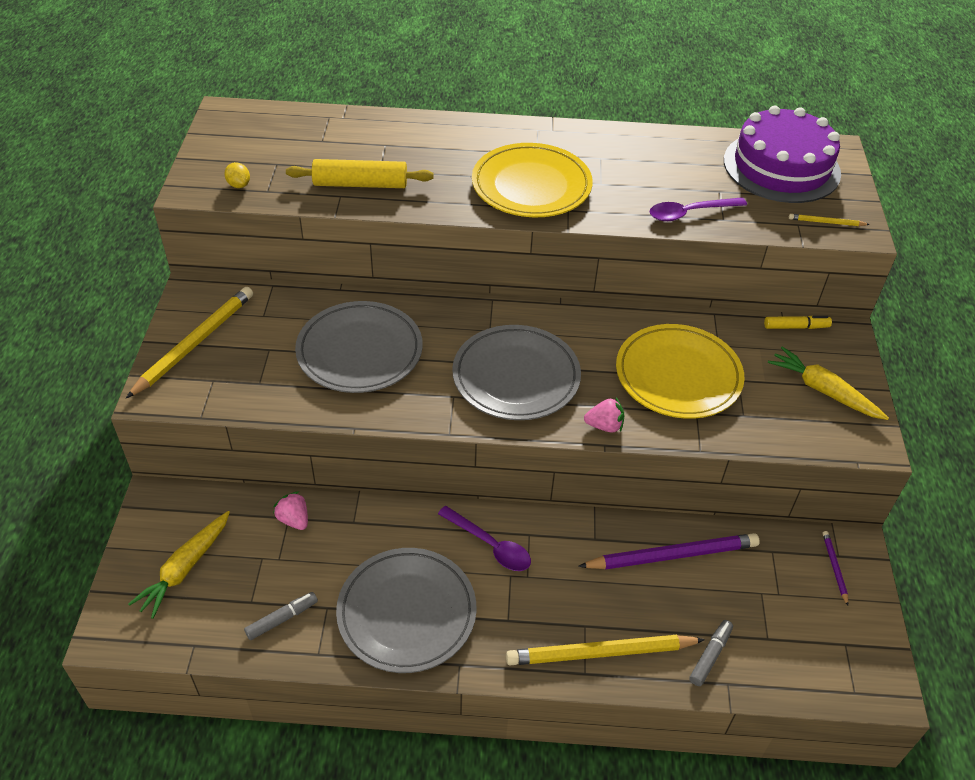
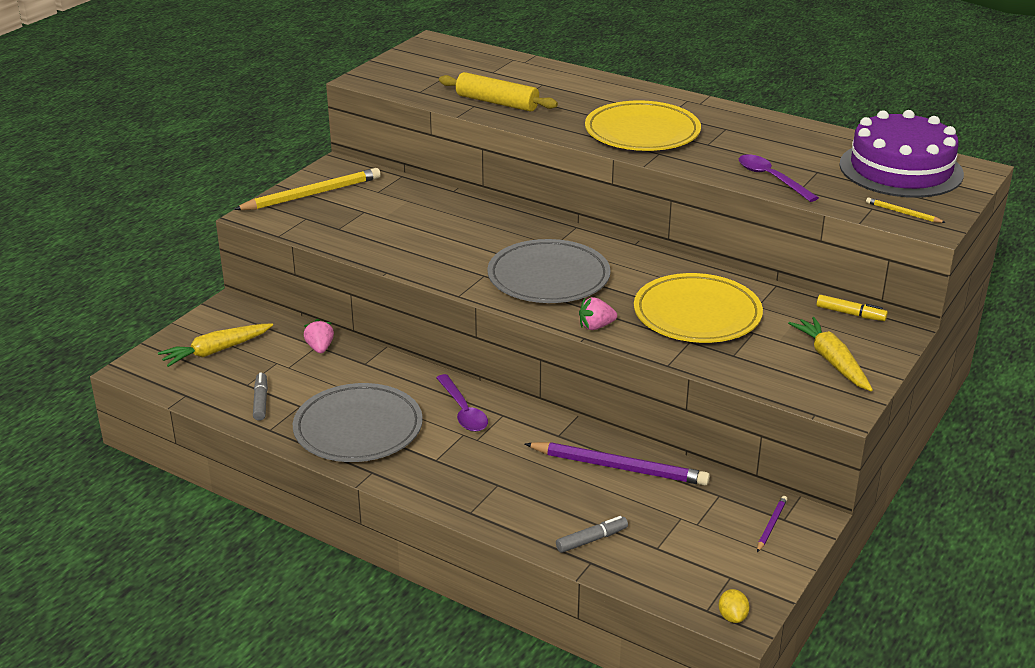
camera: 30 degrees right, 15 degrees down
yellow lemon [225,162,250,188] -> yellow lemon moved to [719,589,749,623]
grey marker [244,592,318,640] -> grey marker turned 90 degrees counterclockwise [253,373,268,421]
grey plate [295,301,423,393] -> none
yellow pencil [506,635,705,665] -> none
pink strawberry [584,398,625,432] -> pink strawberry turned 135 degrees clockwise [579,297,617,330]
purple spoon [649,197,747,221] -> purple spoon turned 45 degrees clockwise [739,154,819,202]

